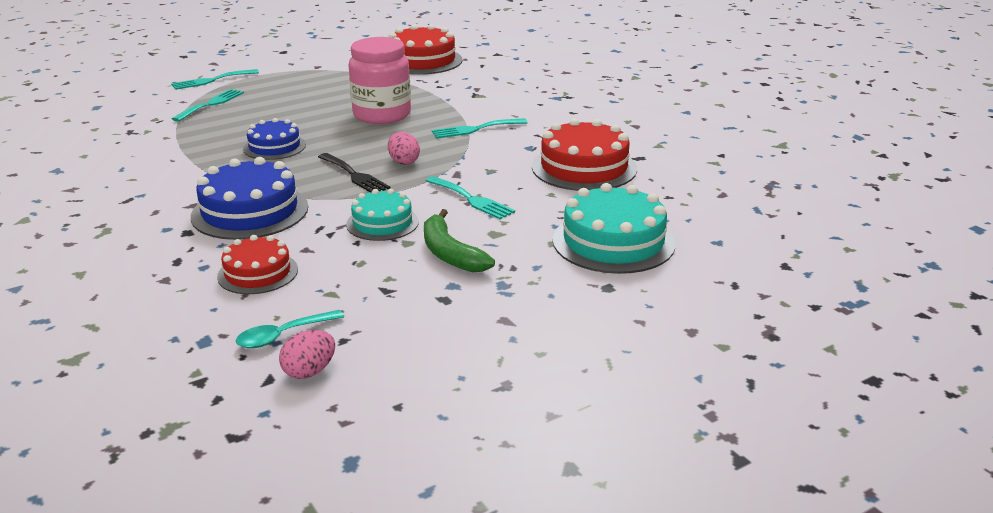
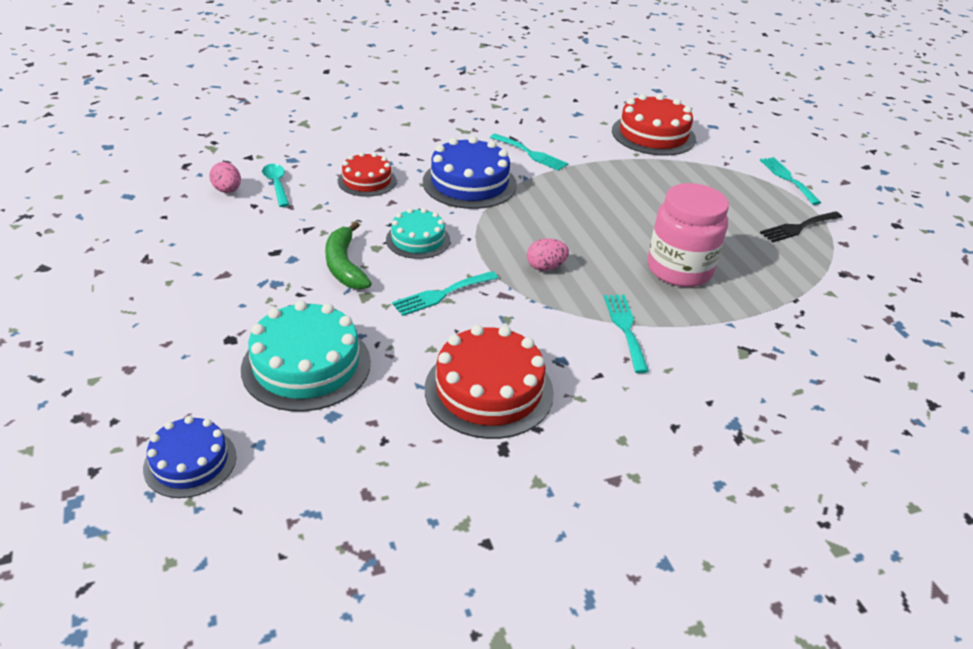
camera: 100 degrees right, 10 degrees up
turquoise fork [172,89,244,122] -> turquoise fork moved to [490,134,568,171]
blue cake [243,118,306,160] -> blue cake moved to [143,416,237,498]
black fork [318,153,390,193] -> black fork moved to [760,211,842,242]
red cake [388,24,463,75] -> red cake moved to [612,94,696,156]
green banana [424,209,495,272] -> green banana turned 90 degrees counterclockwise [325,221,372,290]

